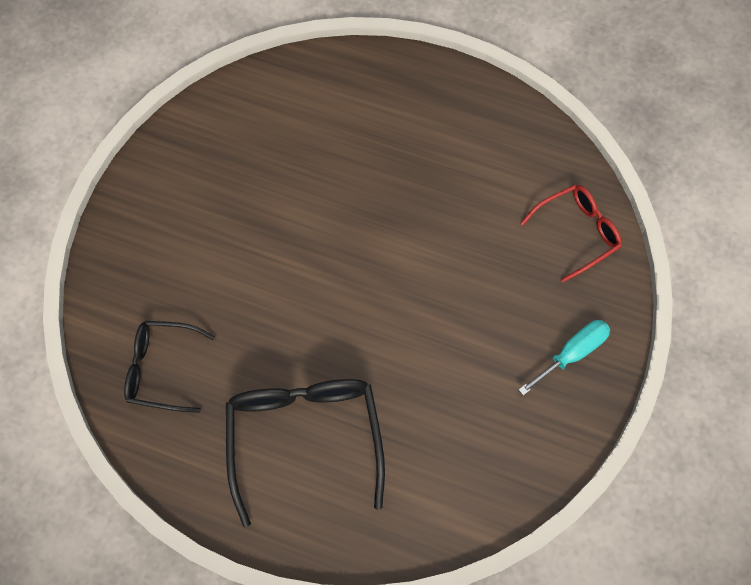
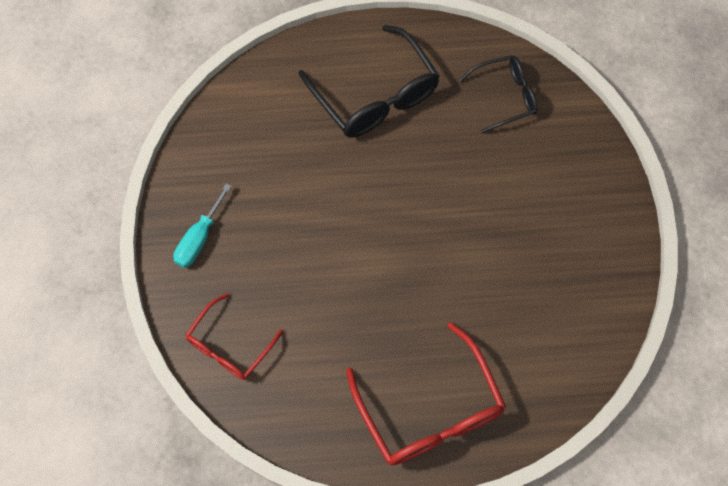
camera: 155 degrees right, 0 degrees up
none -> red glasses [346,322,506,466]

